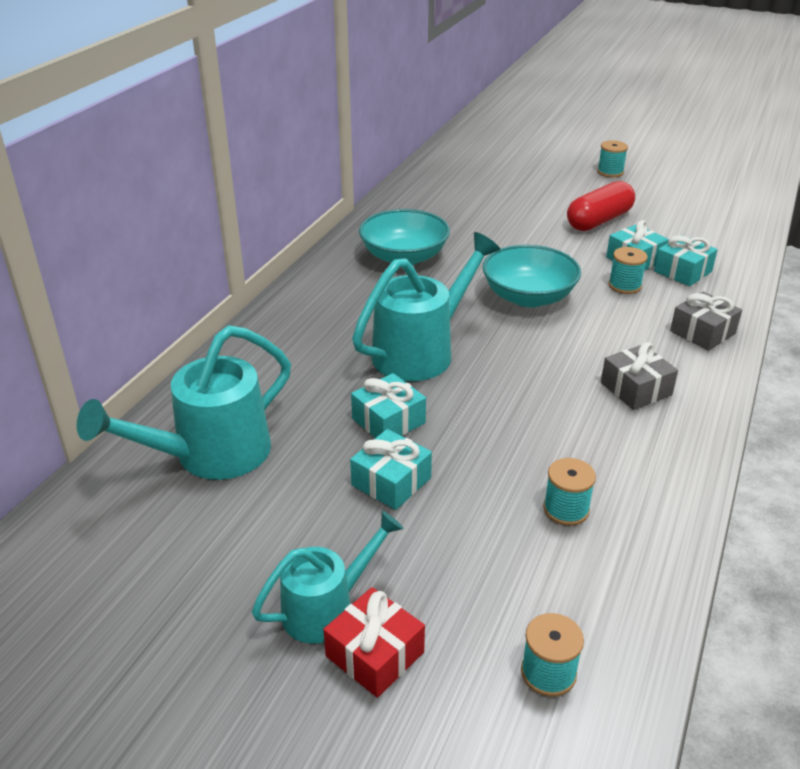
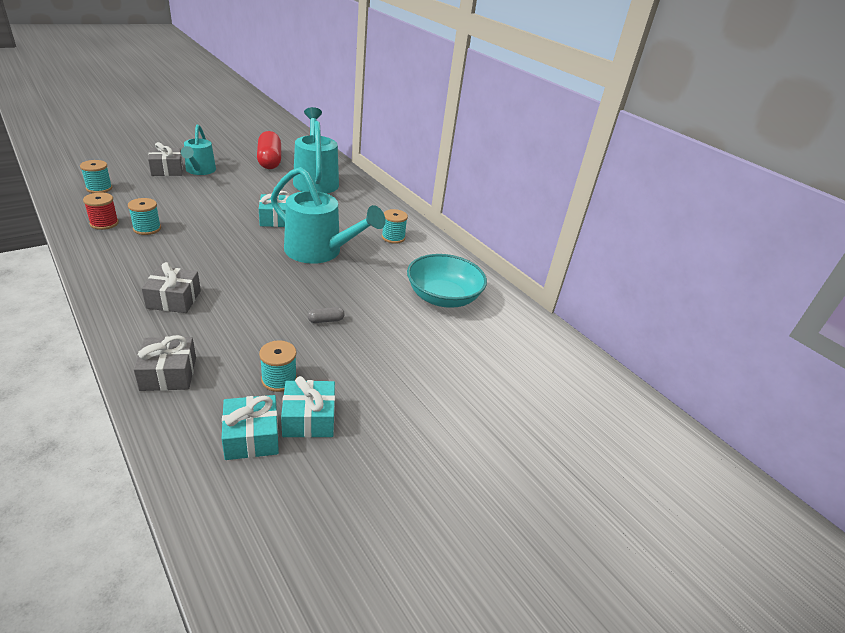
camera: 115 degrees right, 0 degrees up
red gift [323,587,425,697] -> grey gift [148,142,183,176]
turquoise gift [350,429,432,510] -> none
turquoise watering can [352,232,500,381] -> turquoise watering can turned 45 degrees counterclockwise [271,167,386,264]
turquoise bowl [483,245,581,307] -> grey capsule [308,307,345,323]
red capsule [567,181,635,231] -> red capsule moved to [257,131,281,169]
turquoise spool [597,140,628,177] -> turquoise spool moved to [382,209,408,244]
none -> red spool [83,192,119,230]

